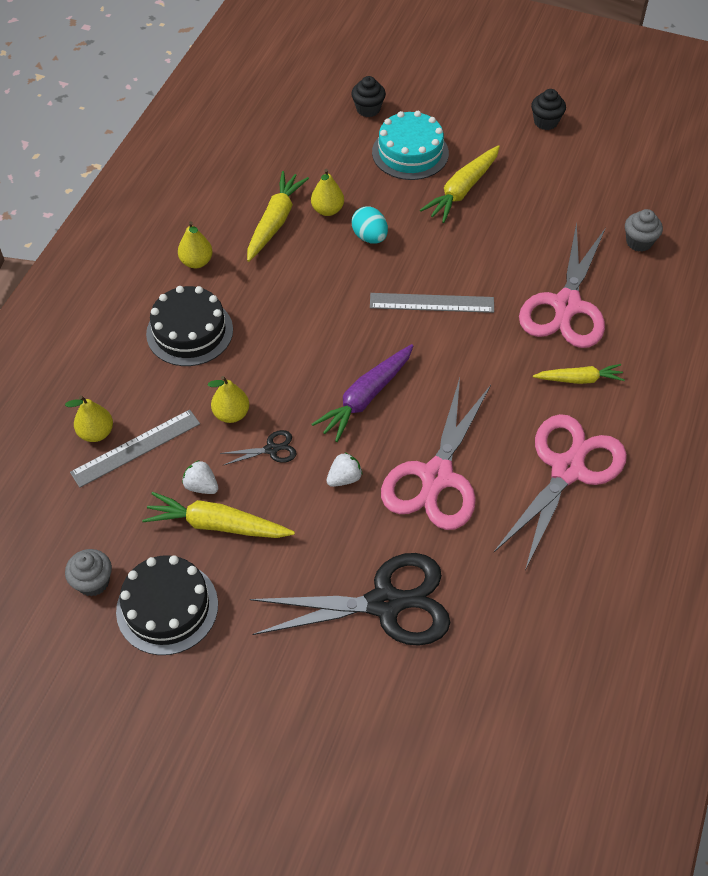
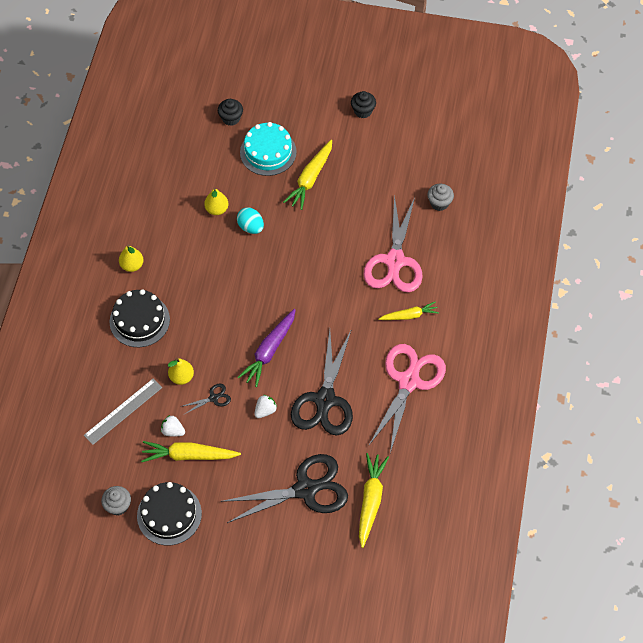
camera: 10 degrees left, 5 degrees up
yellow pear [65,395,113,442] -> none
yellow carrot [247,171,309,262] -> yellow carrot moved to [359,453,389,548]
grey ruler [370,293,494,313] -> none
pink scissors [381,378,491,530] -> black scissors [291,330,353,436]

